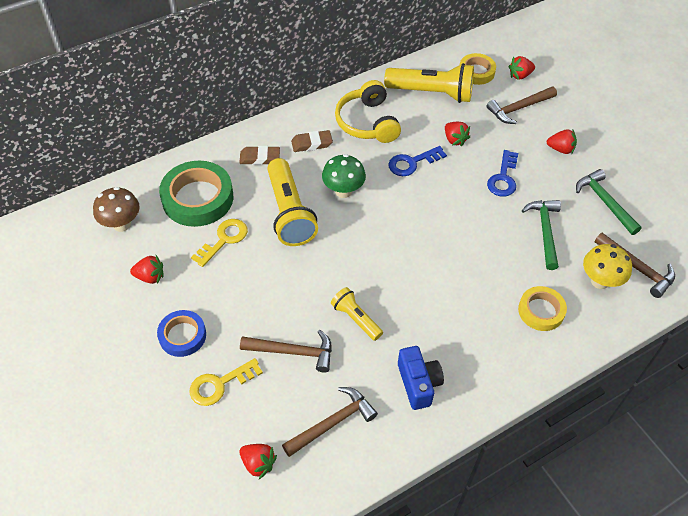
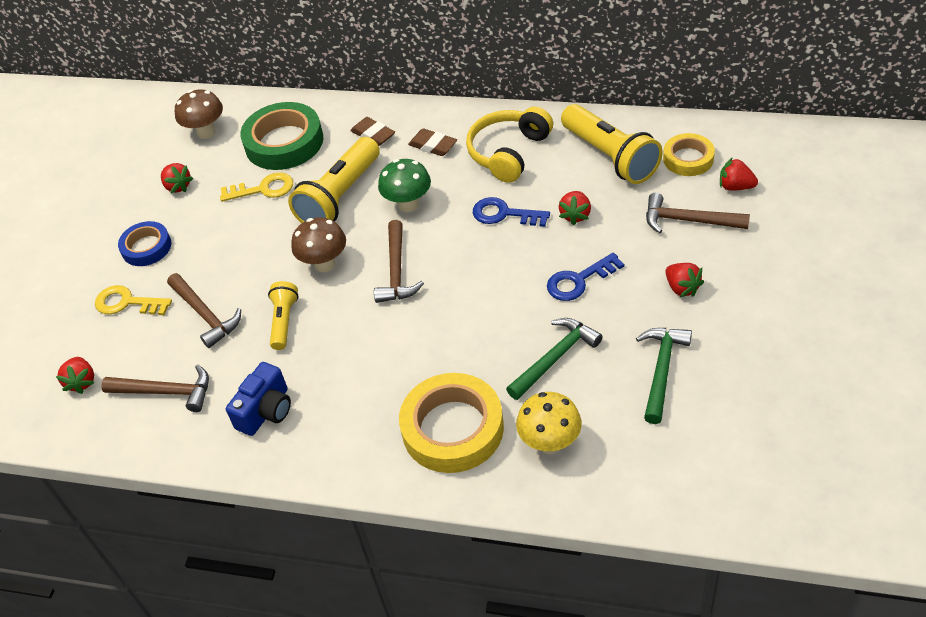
camera: 50 degrees right, 5 degrees down
yellow tape [518,286,567,331] -> yellow tape [399,373,504,473], size x1.71
brown hammer [595,233,675,298] -> brown hammer moved to [374,220,424,303]
none -> brown mushroom [291,217,346,272]

